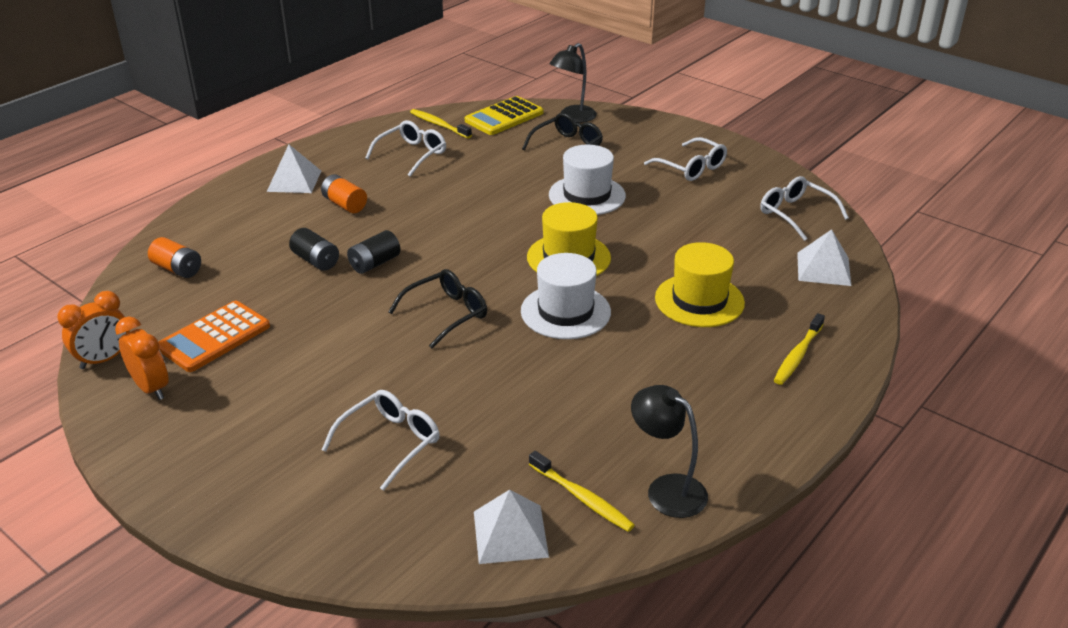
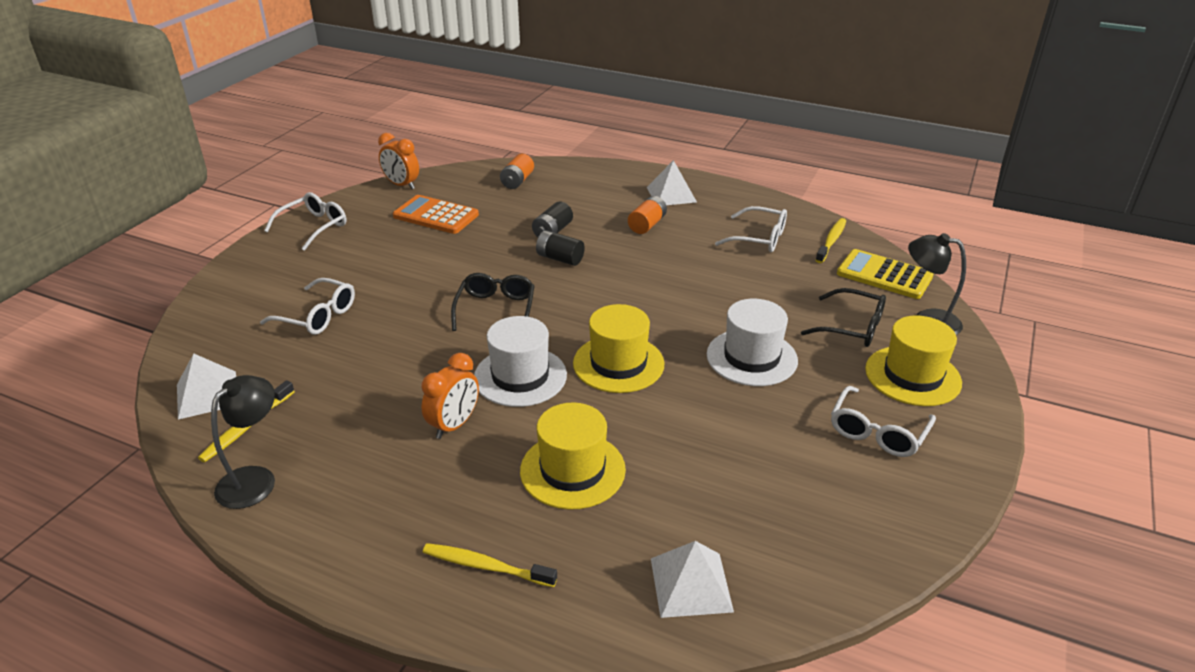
camera: 75 degrees right, 0 degrees up
orange clock [115,316,169,400] -> orange clock moved to [422,353,479,439]
black glasses [388,269,487,348] -> black glasses turned 120 degrees counterclockwise [451,273,534,331]
white glasses [760,176,849,241] -> white glasses moved to [264,192,347,251]
none -> yellow hat [865,315,962,406]

